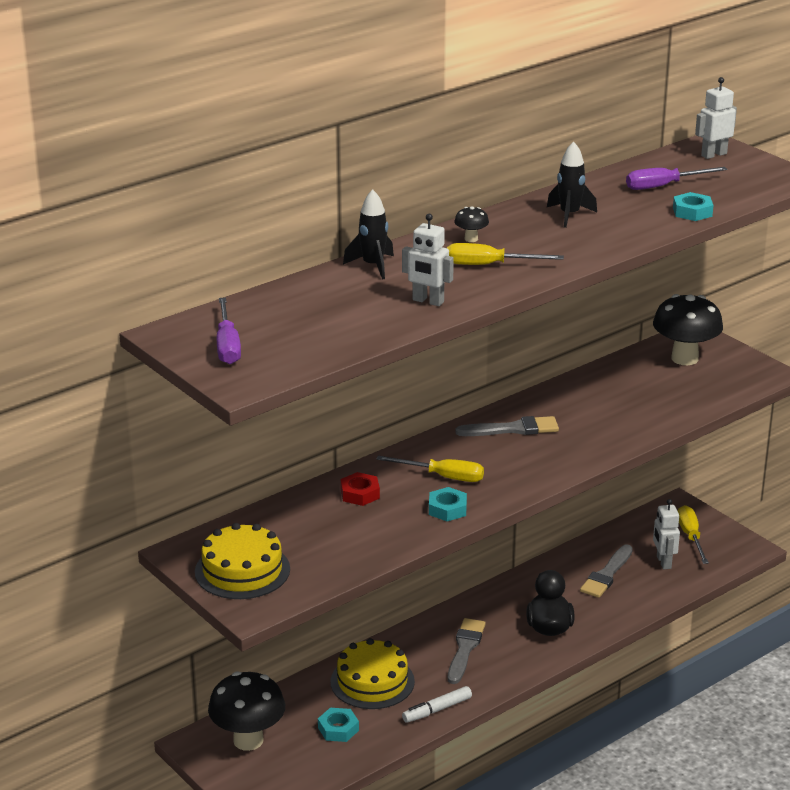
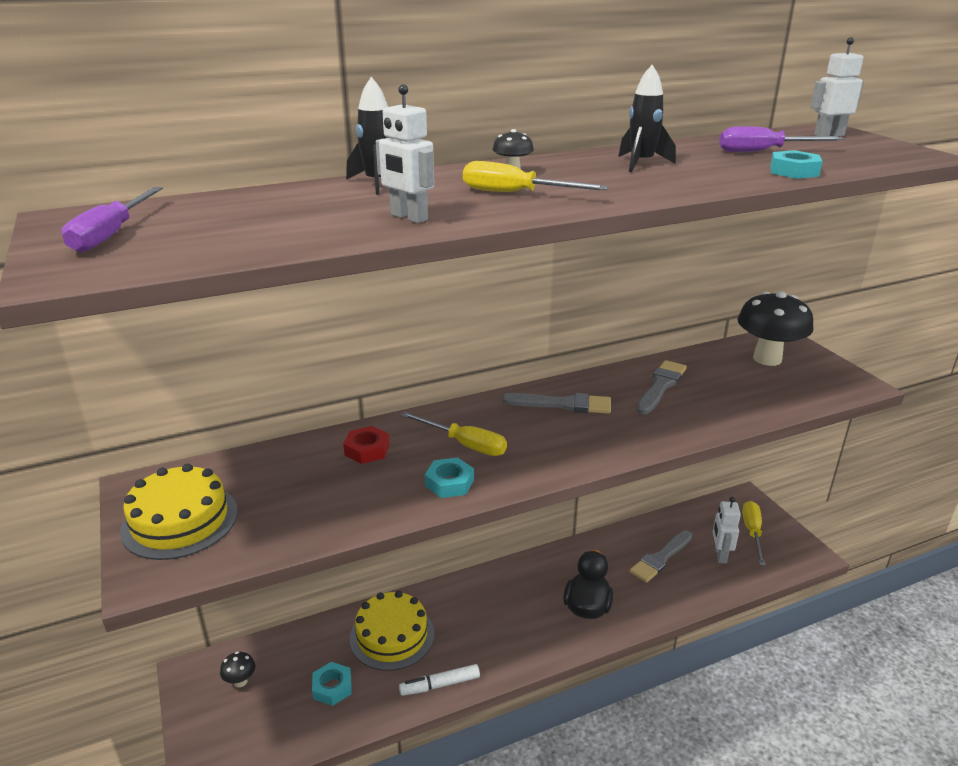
camera: 15 degrees right, 0 degrees up
black mushroom [208,671,285,751] -> black mushroom [220,652,255,687], size x0.43
grey brush [448,618,486,684] -> grey brush moved to [637,360,687,414]

